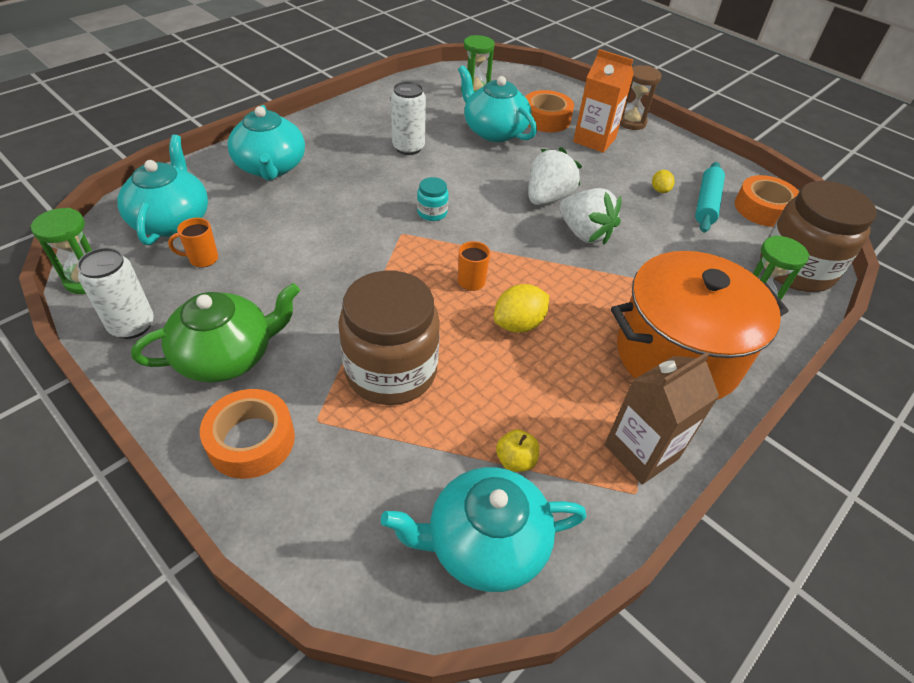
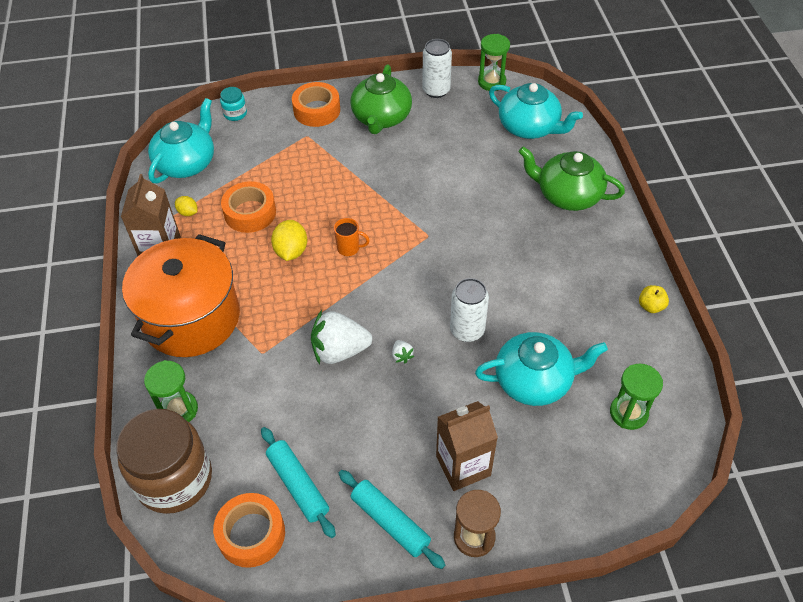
camera: 130 degrees right, 5 degrees up
orange mug [168,218,218,268] -> none
turquoise teapot [227,105,305,181] -> green teapot [518,146,625,211]
brown jar [339,271,440,405] -> none
white can [391,81,426,155] -> white can moved to [450,278,489,342]
turquoise jar [417,177,449,221] -> turquoise jar moved to [220,87,247,121]
yellow apple [496,429,539,472] -> yellow apple moved to [639,285,669,313]
orange tape [525,90,574,132] -> orange tape moved to [221,181,276,233]
white strawberry [528,147,582,205] -> white strawberry [392,340,414,364], size x0.42
orange carton [573,49,634,153] -> brown carton [436,401,498,491]
yellow lemon [652,170,675,193] -> yellow lemon moved to [175,196,197,216]
none -> turquoise rolling pin [339,470,445,569]

